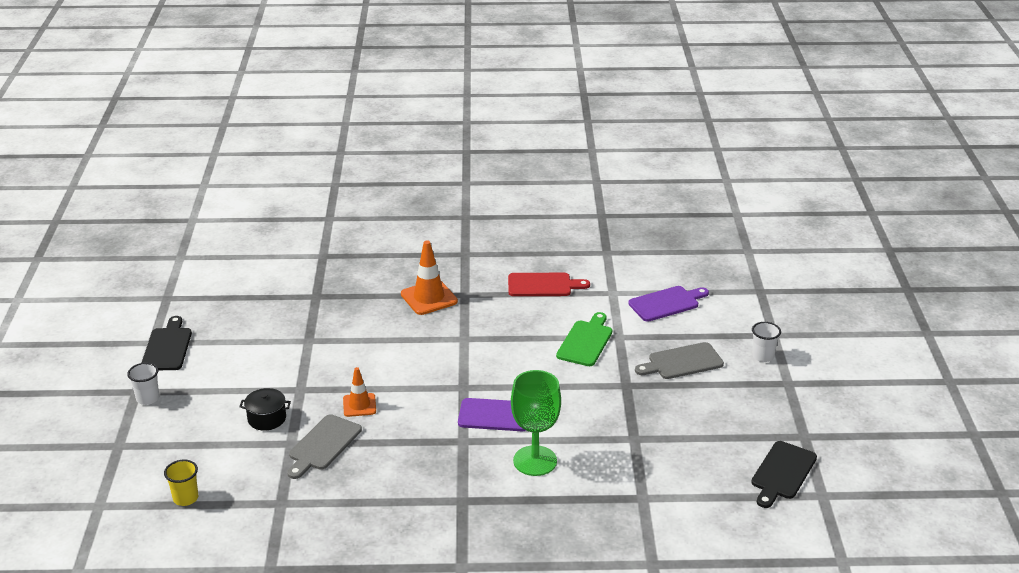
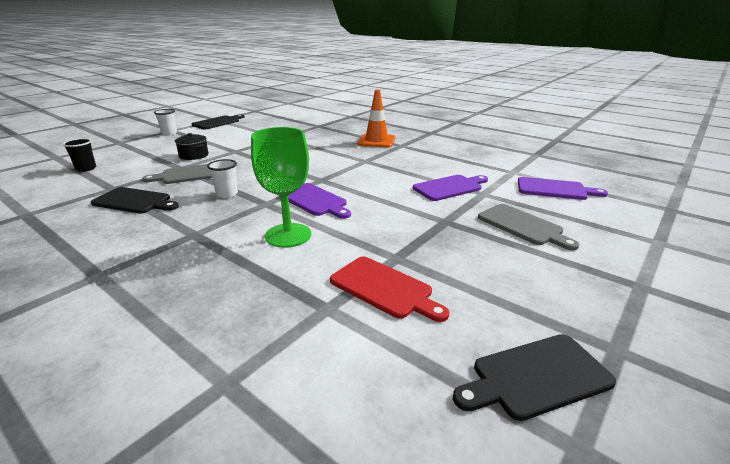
camera: 40 degrees right, 5 degrees down
yellow cup [164,460,198,506] -> black cup [63,138,96,172]
orange traffic cone [343,367,376,417] -> none
red cutting board [508,273,590,296] -> red cutting board moved to [330,257,449,322]
green cutting board [556,312,612,366] -> purple cutting board [413,175,488,201]
grey cutting board [635,342,724,379] -> grey cutting board turned 150 degrees counterclockwise [478,204,579,250]
white cup [752,322,781,362] -> white cup moved to [207,159,238,198]
none -> black cutting board [91,187,179,214]

